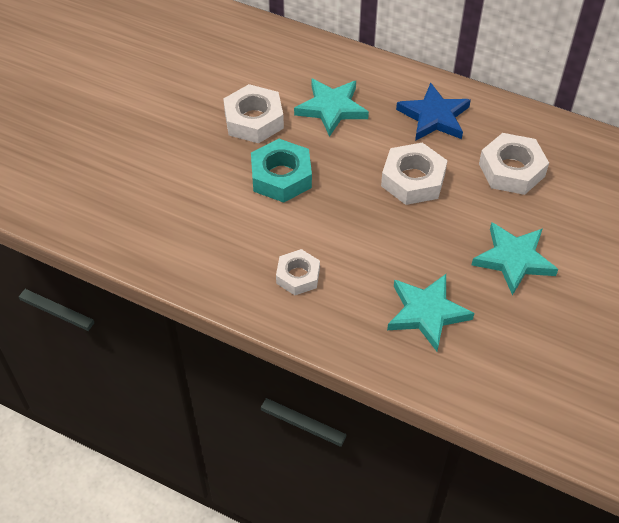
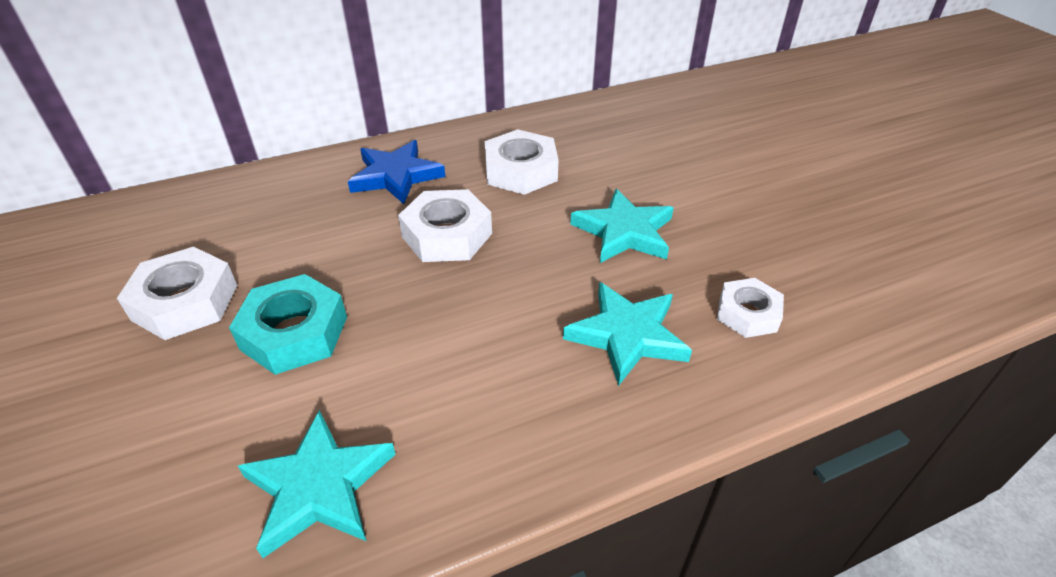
camera: 50 degrees left, 10 degrees down
white nut [276,249,320,295] -> white nut moved to [717,278,784,338]
turquoise star [294,78,369,137] -> turquoise star moved to [238,410,396,558]

